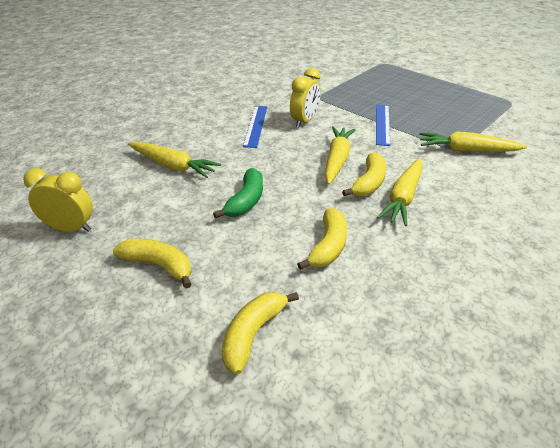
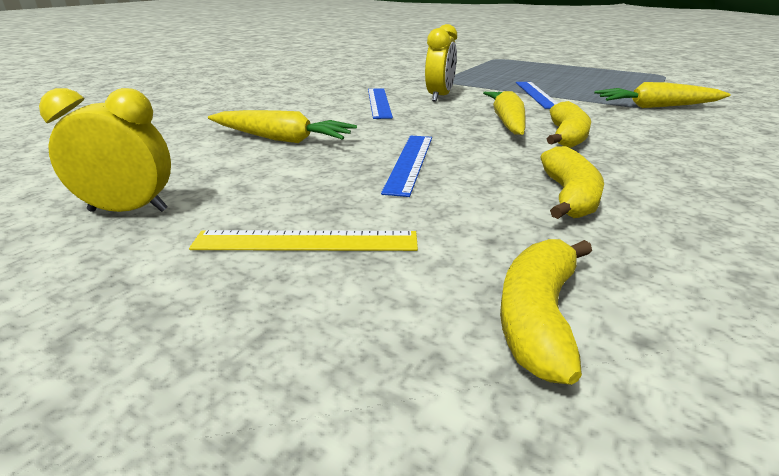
camera: 10 degrees left, 10 degrees down
yellow banana [113,239,192,288] -> yellow ruler [189,230,418,251]
green banana [213,168,263,218] -> blue ruler [381,136,432,197]
yellow carrot [377,158,423,226] -> none

